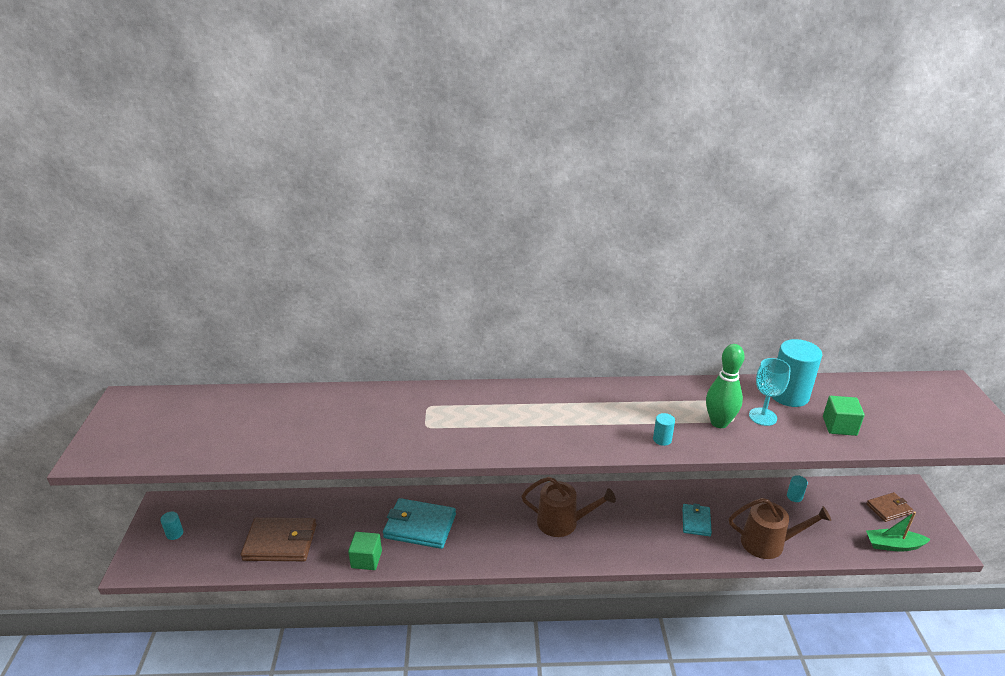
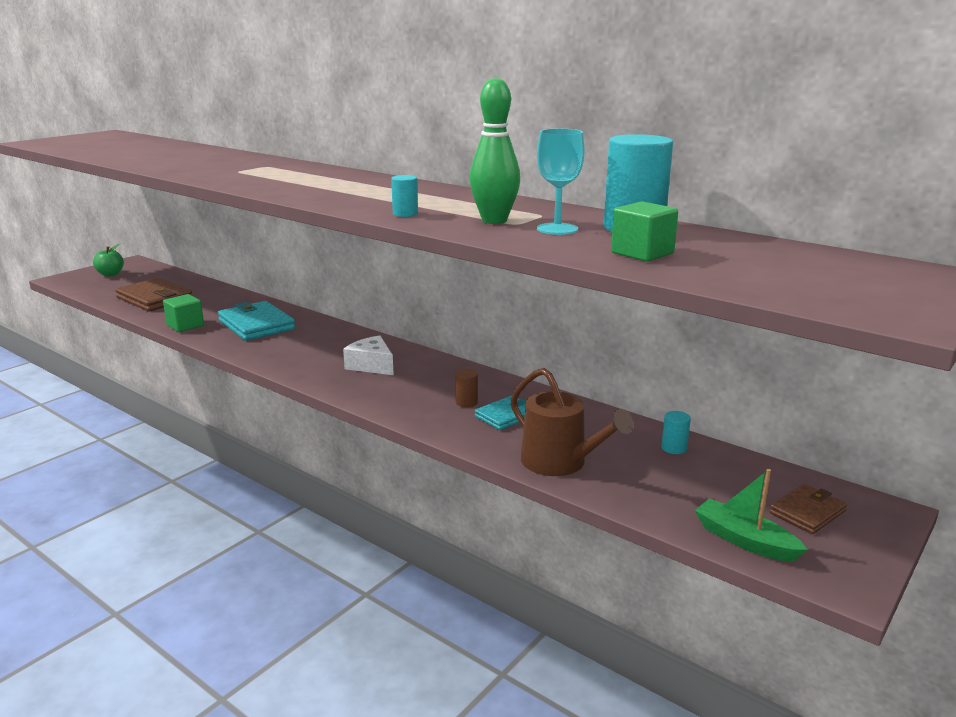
camera: 40 degrees right, 10 degrees down
turquoise cylinder [160,512,183,540] -> green apple [93,244,124,277]
brown watering can [522,477,616,537] -> white cheese [343,336,394,375]
brown wallet [866,492,913,522] -> brown wallet turned 60 degrees counterclockwise [770,484,847,534]
none -> brown cylinder [455,369,478,407]

